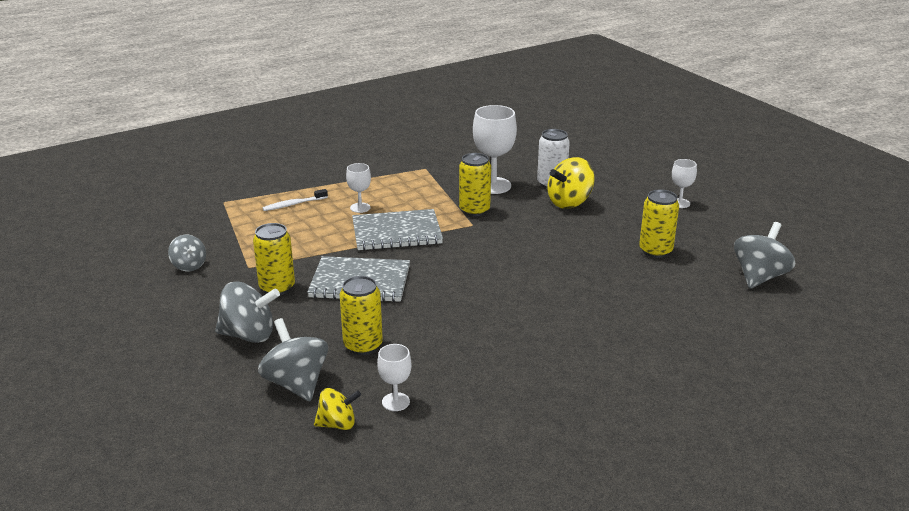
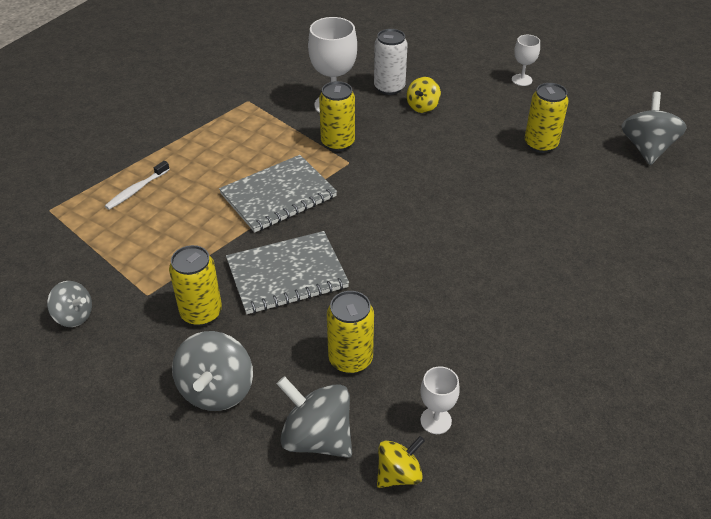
camera: 25 degrees left, 15 degrees up
grey spinning top [215,282,280,343] -> grey spinning top turned 120 degrees clockwise [172,331,253,411]
white goblet [346,163,371,213] -> none
yellow spinning top [547,157,595,209] -> yellow spinning top [407,77,441,113], size x0.62

